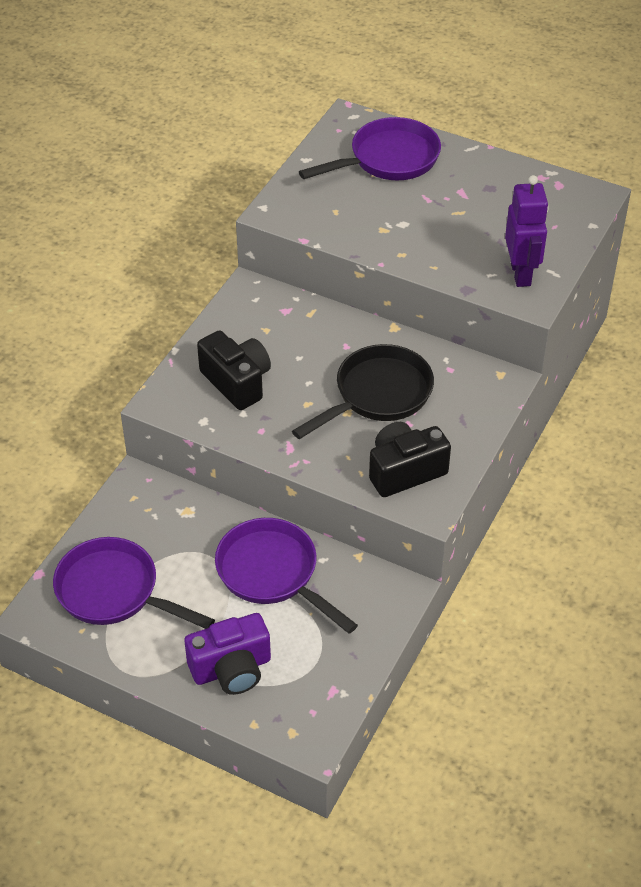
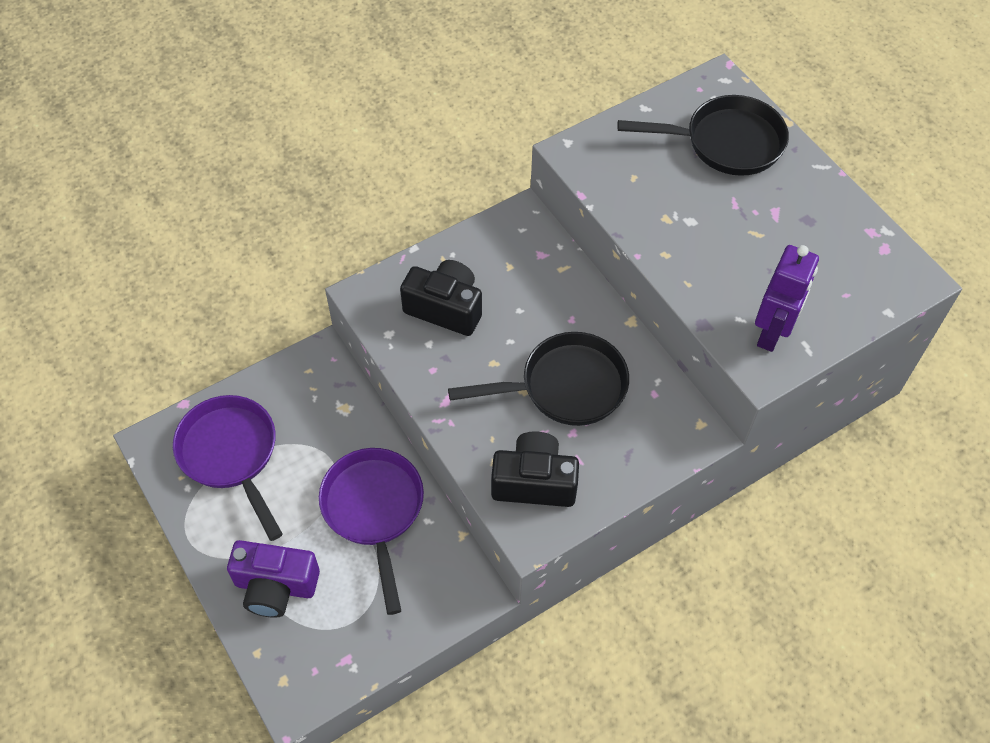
camera: 30 degrees right, 10 degrees up
black camera [197,330,271,410] -> black camera turned 60 degrees counterclockwise [400,260,482,336]
purple pan [299,117,441,180] -> black pan [617,95,789,176]

